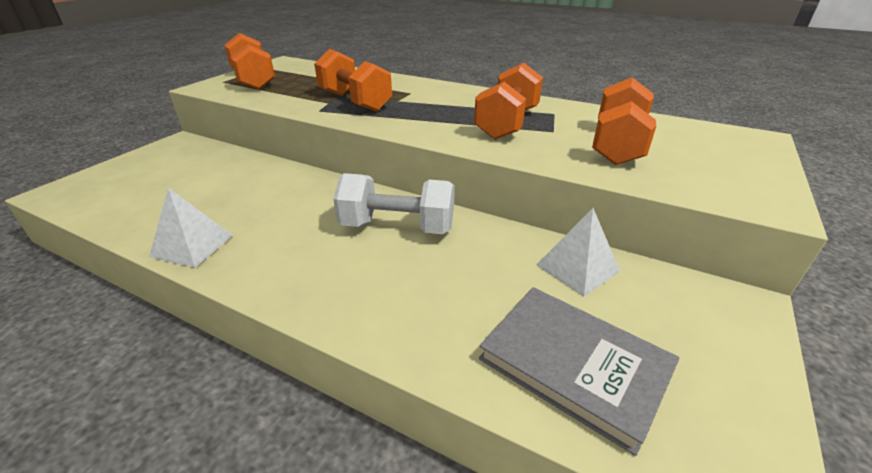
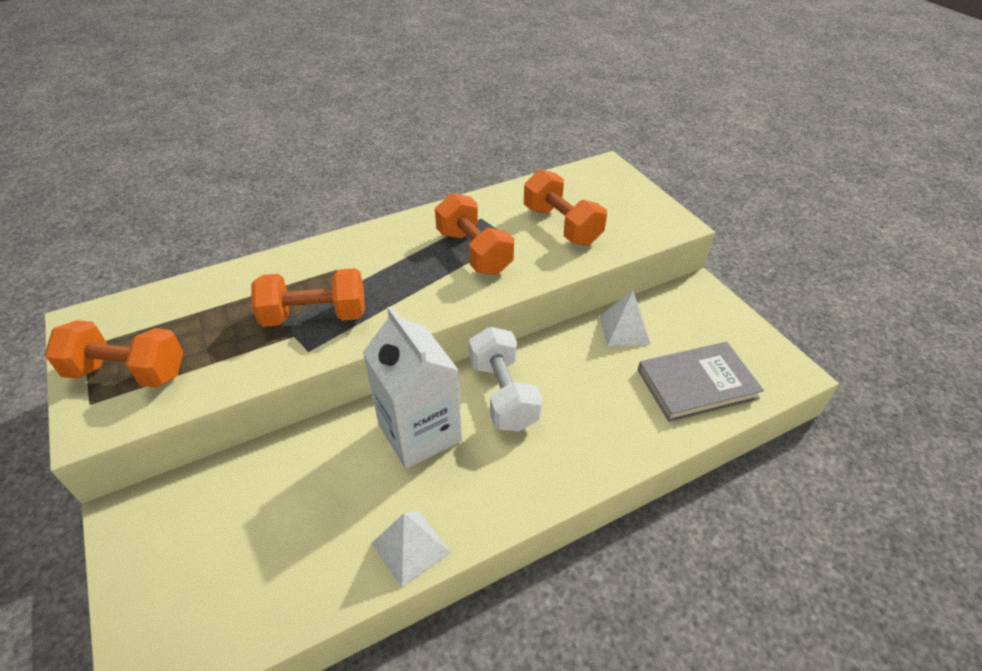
camera: 55 degrees left, 10 degrees up
white dumbbell [333,173,455,234] -> white dumbbell turned 60 degrees counterclockwise [469,326,542,432]
none -> white carton [363,306,462,469]

